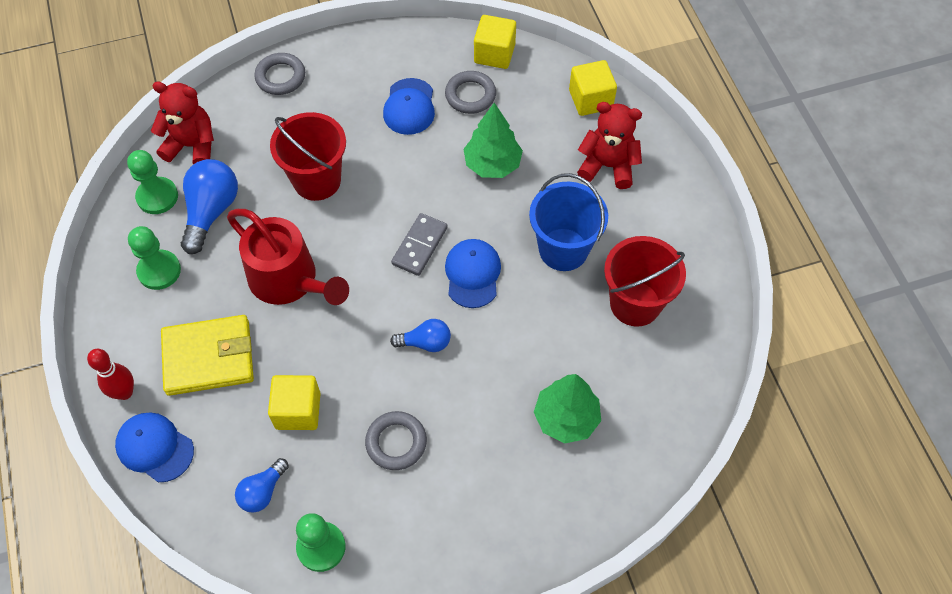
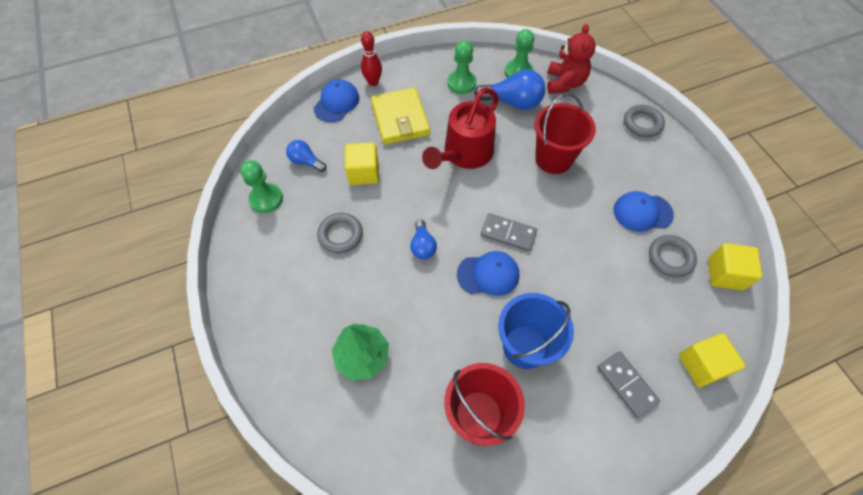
camera: 85 degrees right, 0 degrees up
green tree [464,103,523,178] -> none
red teddy bear [577,102,642,189] -> grey domino [597,351,660,418]

